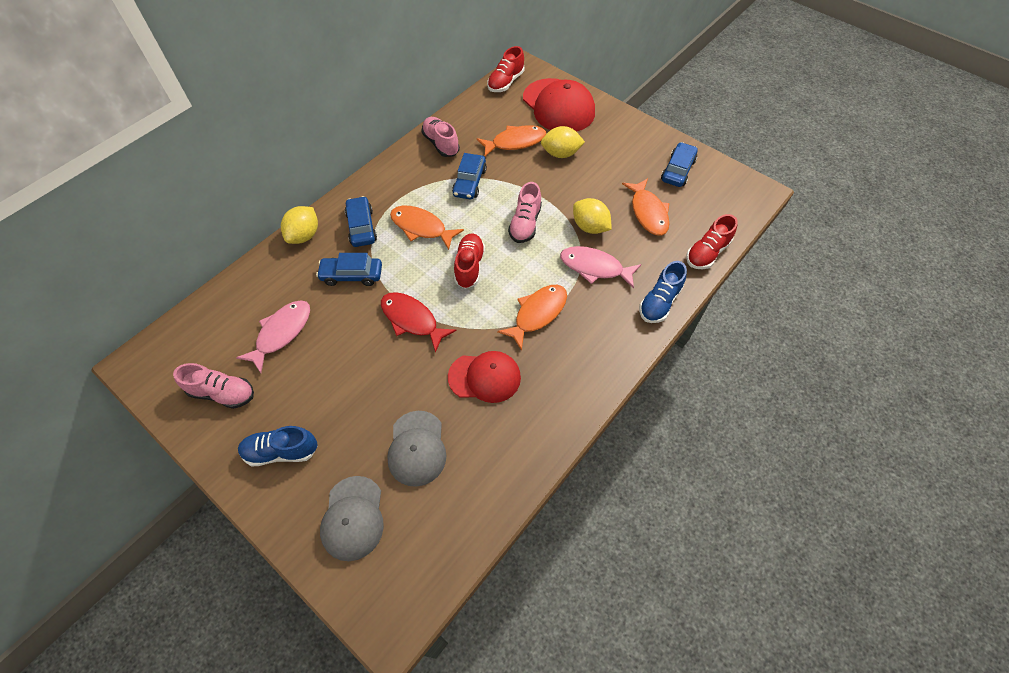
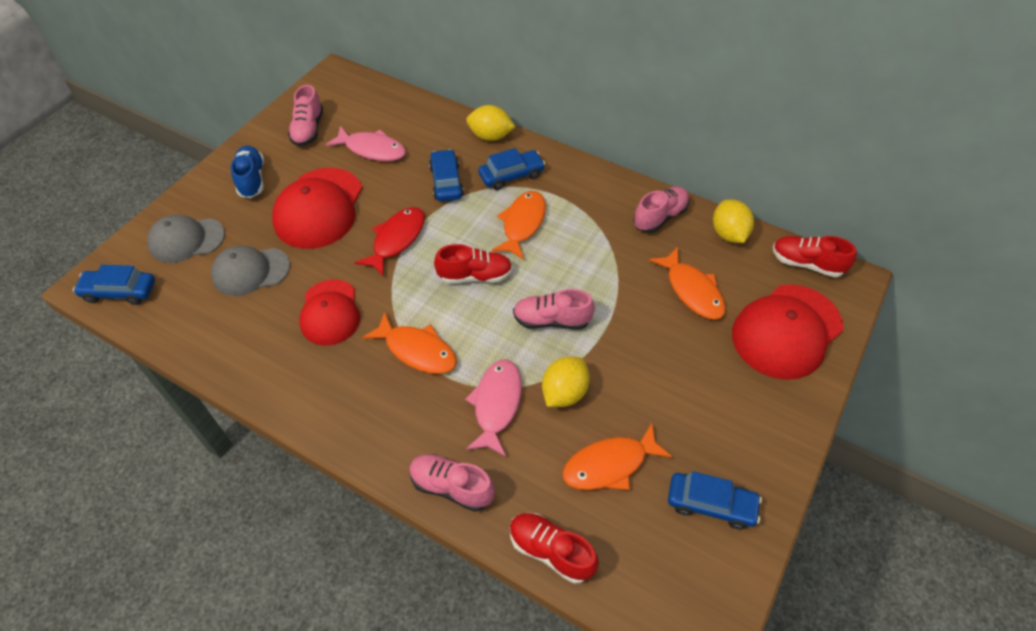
camera: 80 degrees right, 5 degrees down
blue car [452,153,487,199] -> blue car moved to [73,265,155,305]
yellow lemon [541,126,585,158] -> yellow lemon moved to [713,199,754,243]
blue shoe [639,261,687,323] -> pink shoe [409,454,495,512]
none -> red cap [272,168,362,249]

